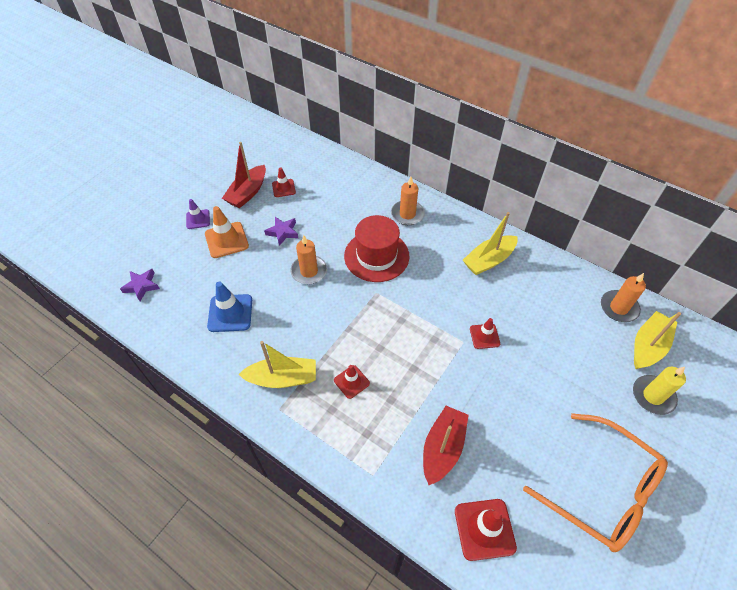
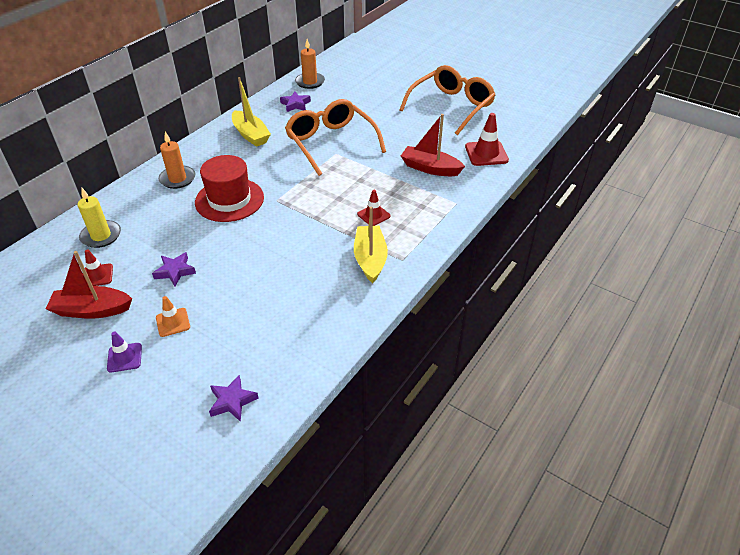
camera: 90 degrees left, 10 degrees down
orange traffic cone [205,206,249,258] -> orange traffic cone [156,296,190,337], size x0.62
blue traffic cone [207,282,252,332] -> none
red boat [222,142,266,208] -> red boat turned 150 degrees clockwise [46,251,132,319]
orange candle [291,235,327,284] -> none
red traffic cone [470,318,500,349] -> orange glasses [285,99,386,176]
yellow candle [633,367,686,415] -> yellow candle moved to [78,188,121,248]
yellow boat [634,311,681,369] -> none
none -> purple star [280,91,311,112]

